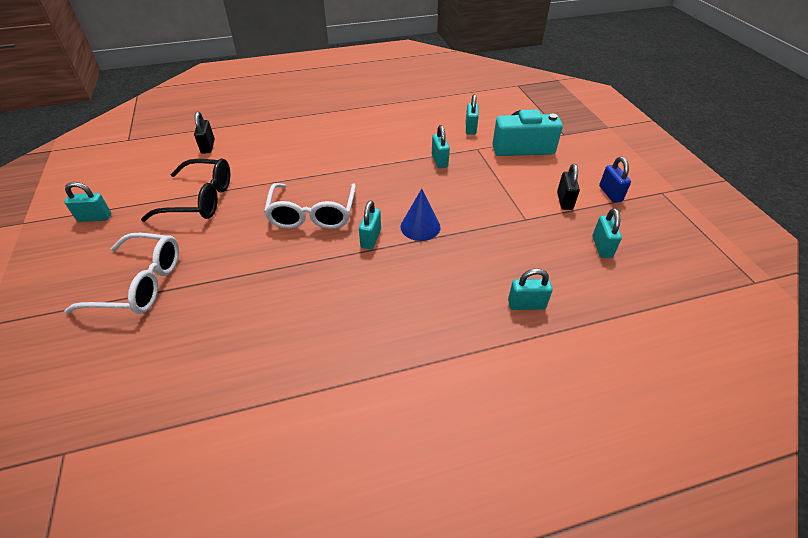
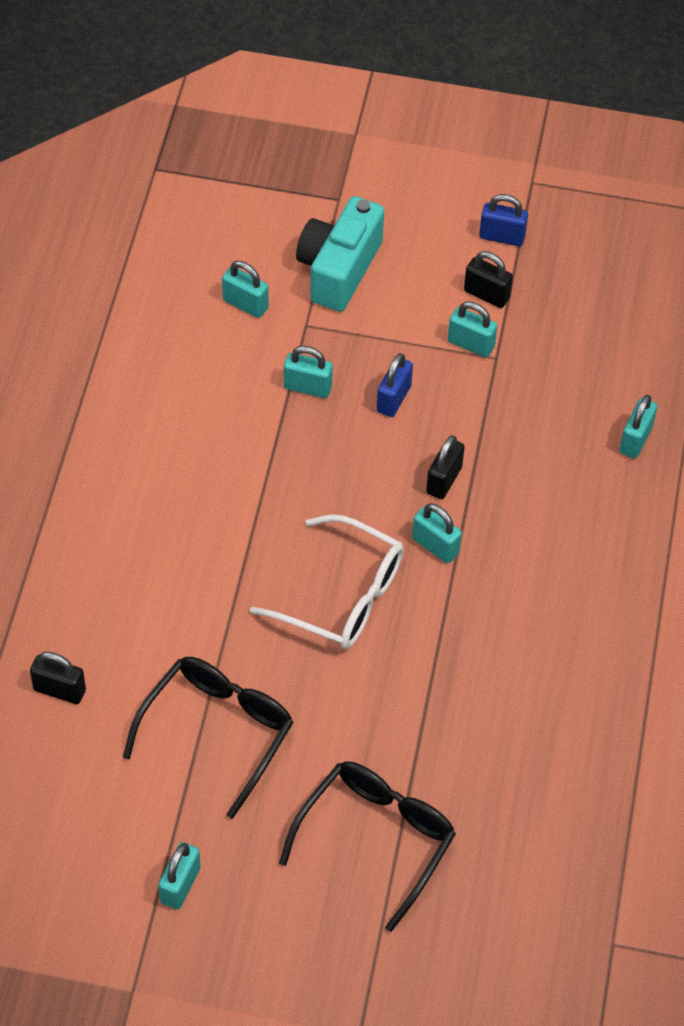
camera: 65 degrees left, 10 degrees up
white glasses [64,233,179,314] -> black glasses [279,761,456,932]
blue cone [400,189,441,241] -> black padlock [426,435,465,499]
turquoise padlock [592,208,622,258] -> turquoise padlock moved to [448,301,497,358]
none -> blue padlock [377,353,413,417]

